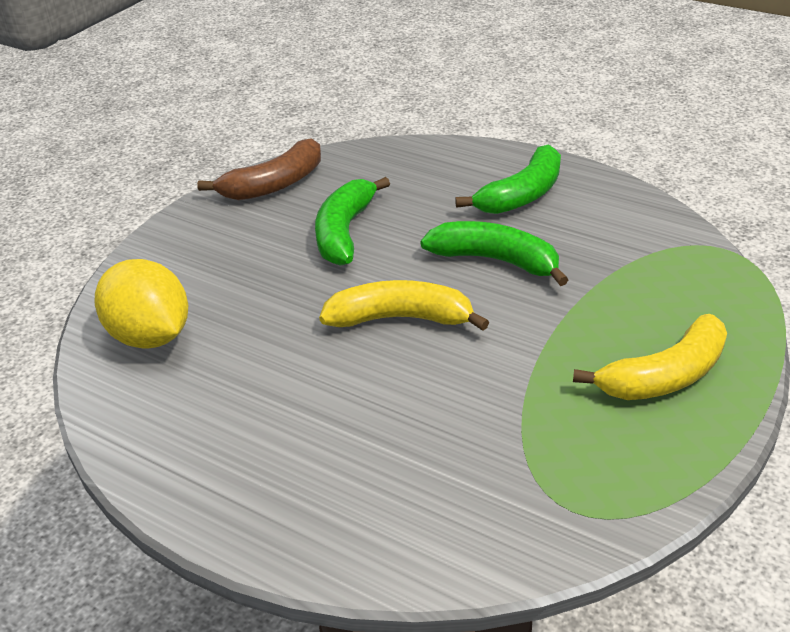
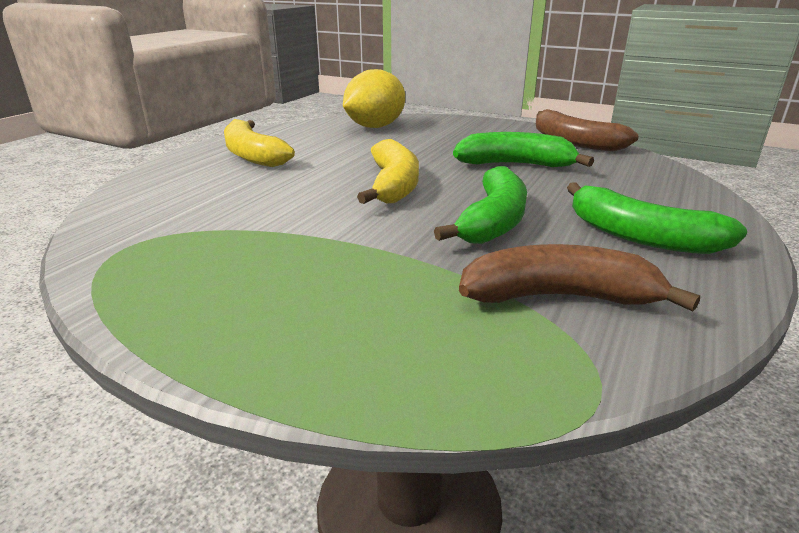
camera: 85 degrees right, 10 degrees down
yellow banana [573,314,727,400] -> yellow banana moved to [224,119,295,167]
none -> brown banana [459,244,700,312]

